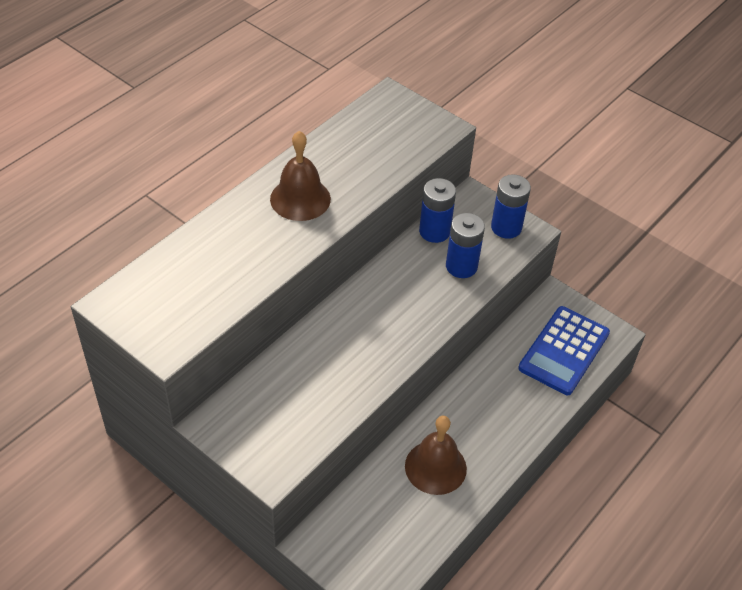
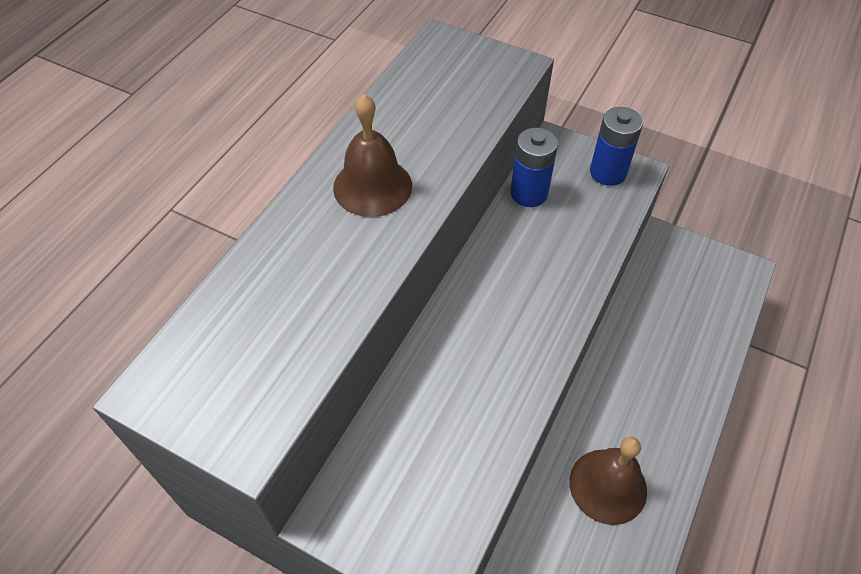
camera: 10 degrees left, 5 degrees up
blue battery [446,213,485,278] -> none
blue calculator [518,306,610,395] -> none

